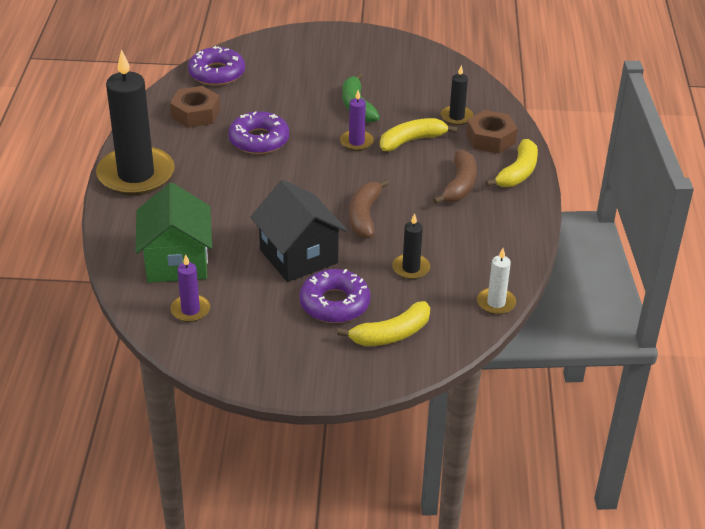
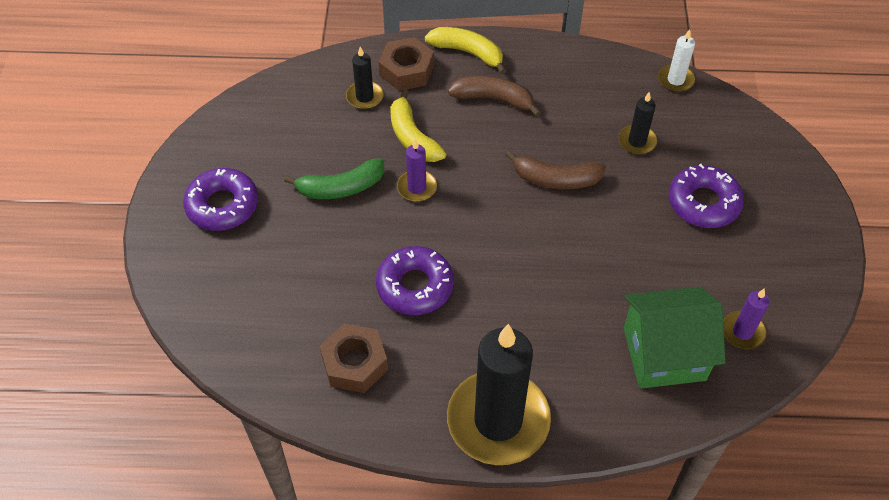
camera: 90 degrees left, 15 degrees up
purple donut [188,46,245,86] -> purple donut moved to [183,168,258,231]
black house [250,180,347,282] -> none
yellow banana [337,301,430,346] -> none

